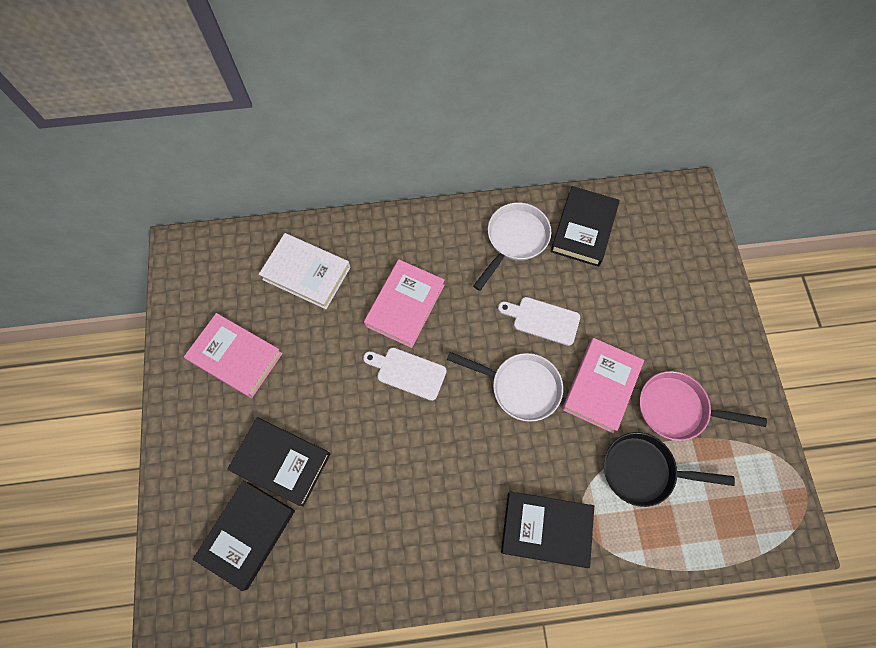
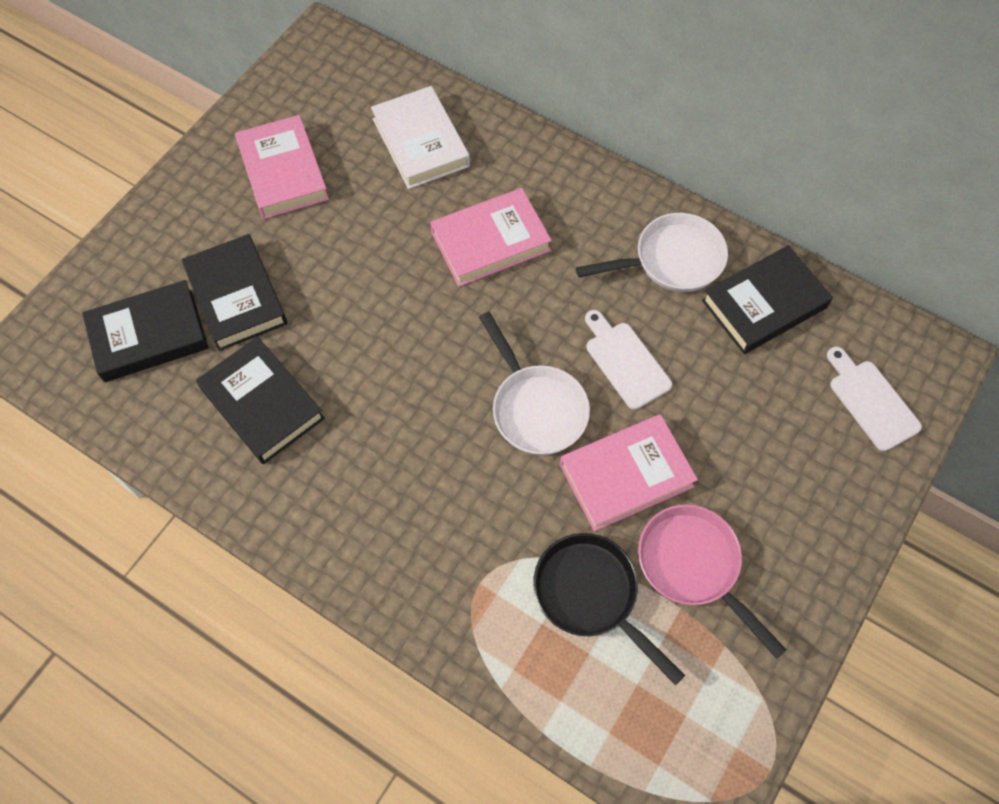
camera: 40 degrees right, 5 degrees down
white cutting board [363,348,447,401] -> white cutting board moved to [827,347,922,451]
black book [501,491,594,568] -> black book moved to [196,337,325,464]

